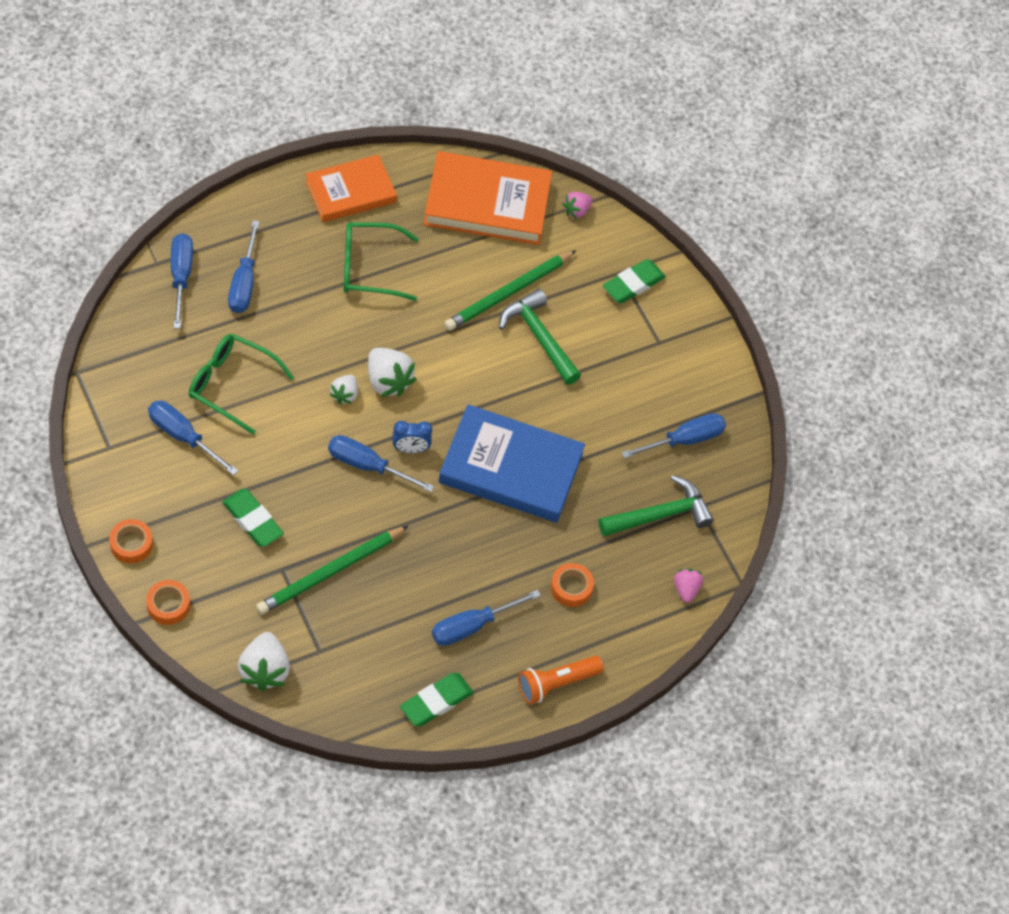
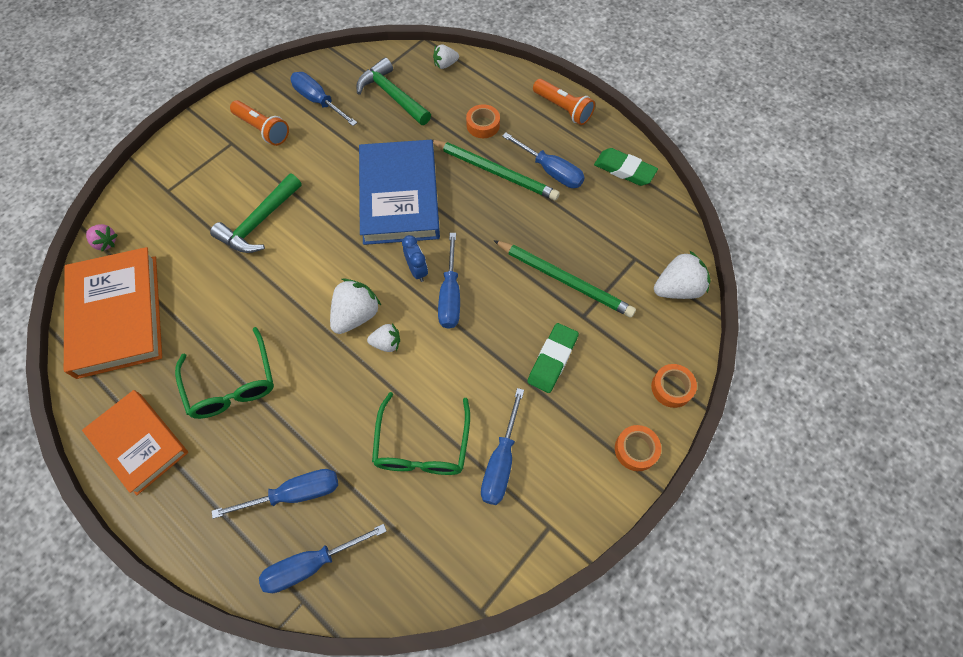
camera: 105 degrees left, 5 degrees up
green pencil [444,250,577,331] -> green pencil moved to [432,140,560,200]
green eraser [603,259,666,303] -> none
pink strawberry [674,568,703,603] -> white strawberry [433,44,459,69]
none -> orange flashlight [230,100,289,146]

